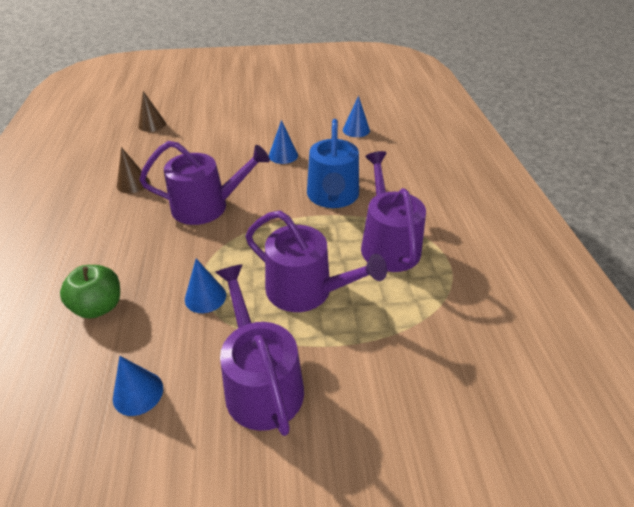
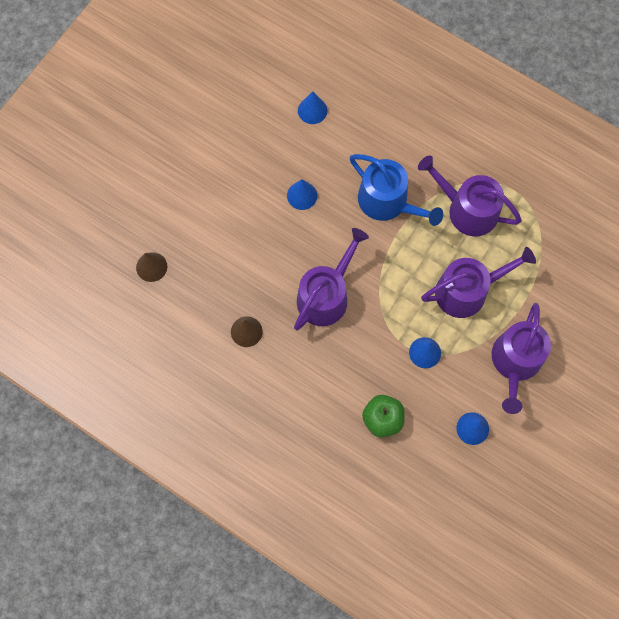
camera: 50 degrees left, 30 degrees up
purple watering can [215,264,304,436] -> purple watering can turned 90 degrees counterclockwise [492,303,551,414]

